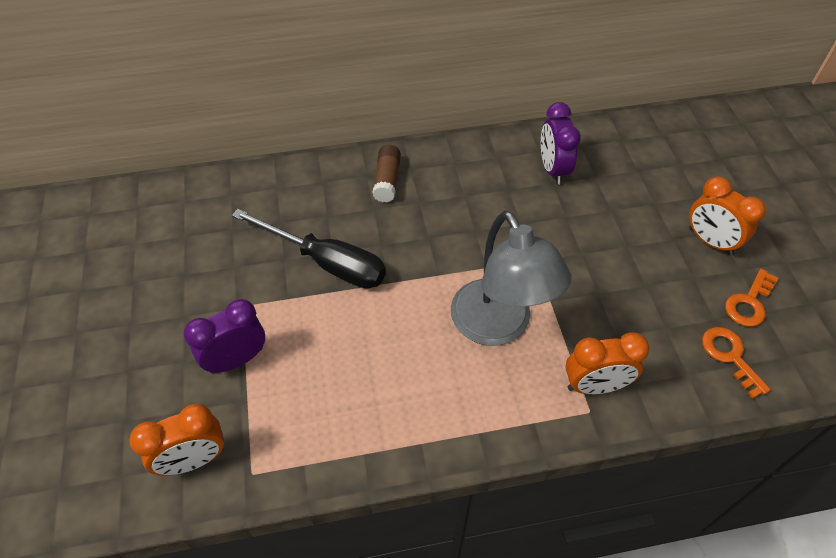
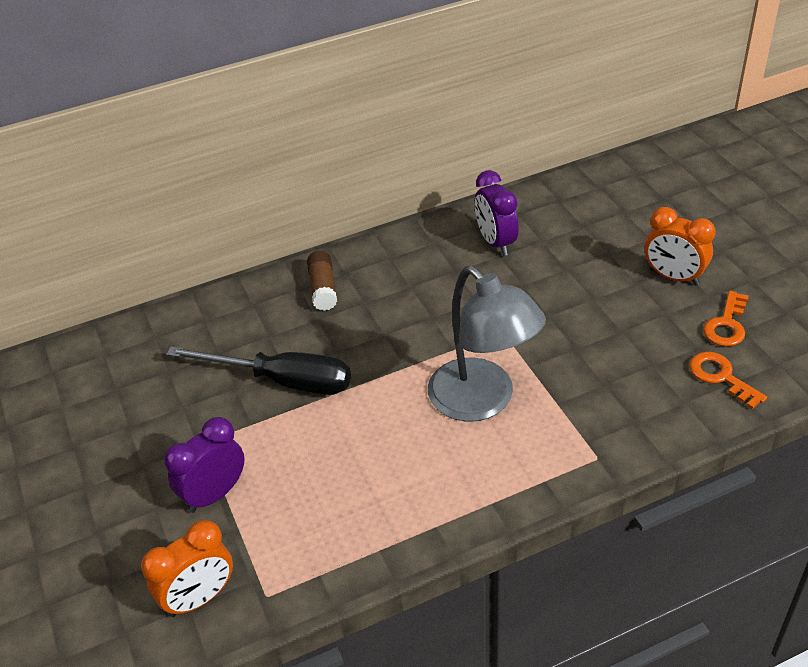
camera: 10 degrees left, 10 degrees down
orange clock [565,332,650,394] -> none

